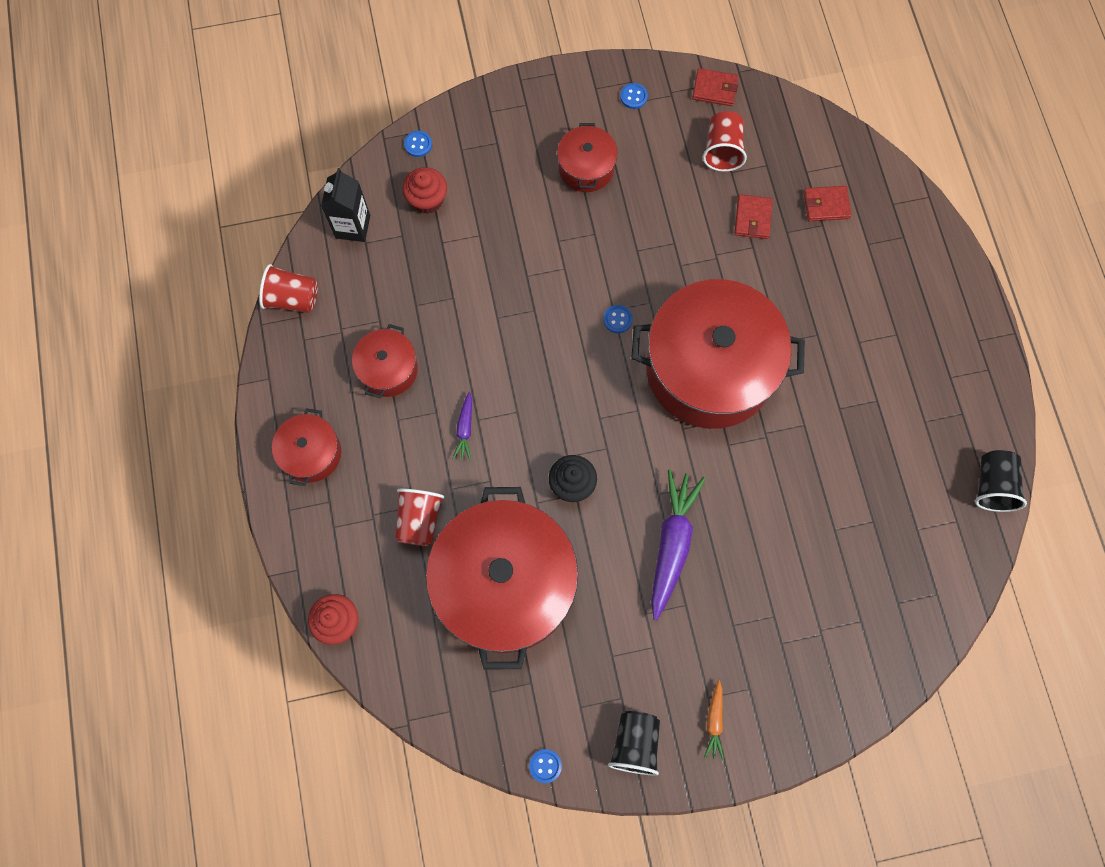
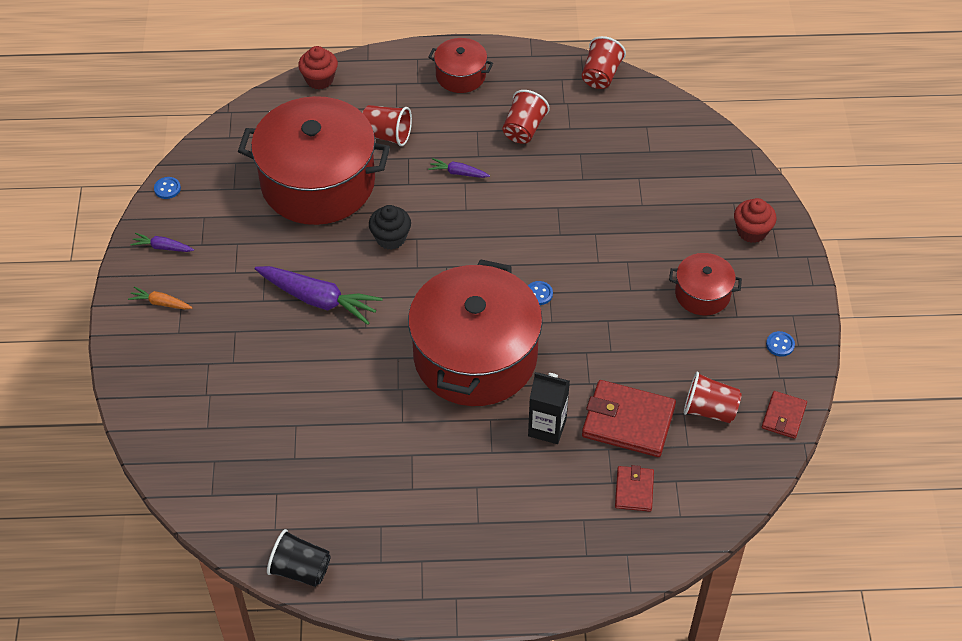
camera: 100 degrees right, 20 degrees down
black carton [321,168,370,242] -> black carton moved to [528,372,570,444]
red pot [352,324,418,398] -> red cup [502,90,550,143]
red cupcake [402,167,447,214] -> red cupcake moved to [734,198,777,243]
blue button [404,131,432,157] -> none
black cup [608,711,660,776] -> purple carrot [130,233,194,252]
red wallet [734,194,773,239] -> red wallet [582,380,676,457], size x1.83

